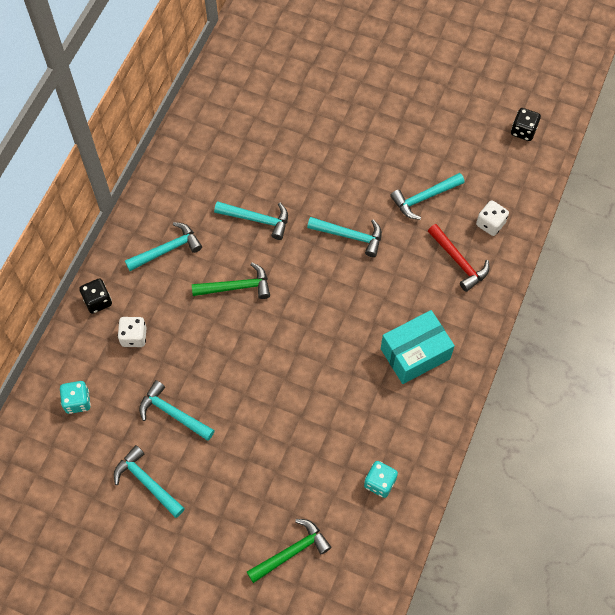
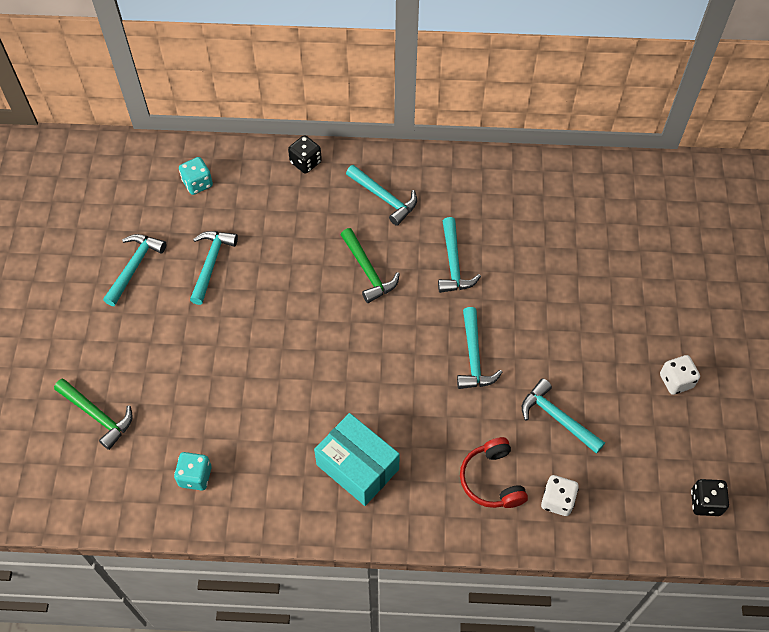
camera: 70 degrees right, 5 degrees down
white dice [118,317,147,347] -> white dice moved to [660,355,700,395]
red hammer [428,224,489,292] -> red headphones [460,437,528,508]

